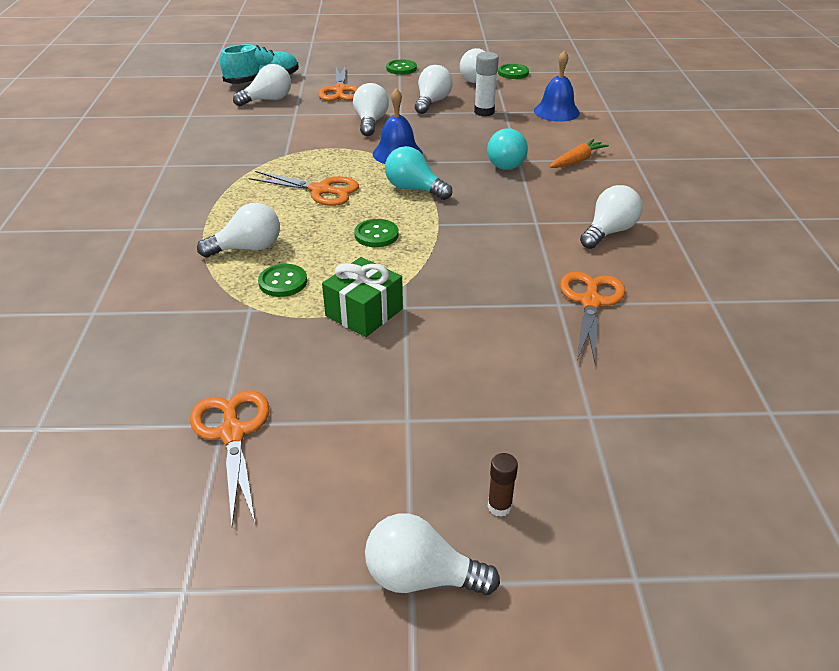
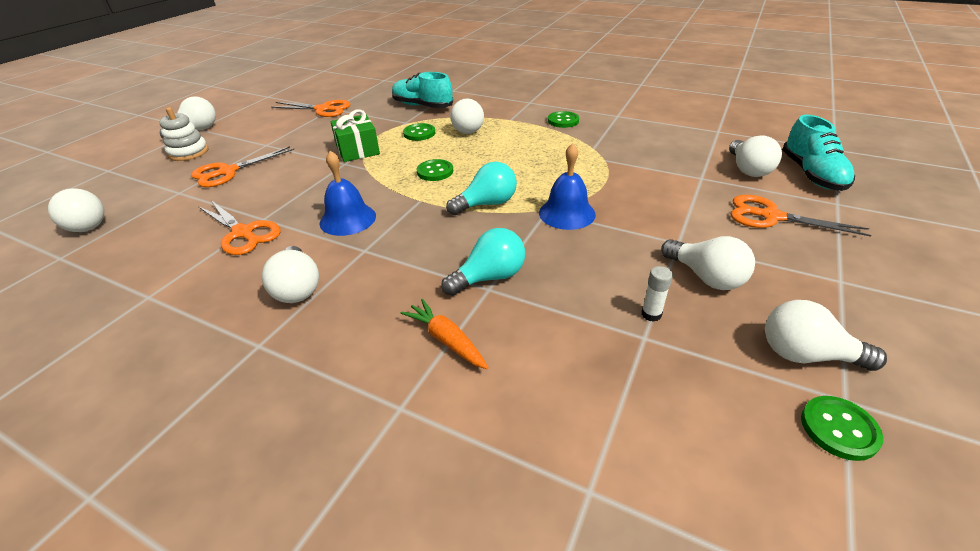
camera: 120 degrees right, 0 degrees up
orange scissors [249,171,359,206] -> orange scissors moved to [191,146,294,187]
white light bulb [353,83,389,136] -> white light bulb moved to [48,188,104,232]
green button [386,60,417,75] -> green button moved to [548,111,579,128]
white glue stick [474,52,499,116] -> white glue stick [641,266,673,322], size x0.61
turquoise light bulb [487,128,528,170] -> turquoise light bulb turned 105 degrees clockwise [441,228,525,296]
brown glue stick [488,453,518,517] -> white stacking toy [159,107,209,161]
blue bell [534,50,580,122] -> blue bell moved to [320,151,376,236]
orange carrot [549,139,609,168] -> orange carrot turned 150 degrees clockwise [400,299,489,369]
none -> turquoise shoe [392,72,453,108]

